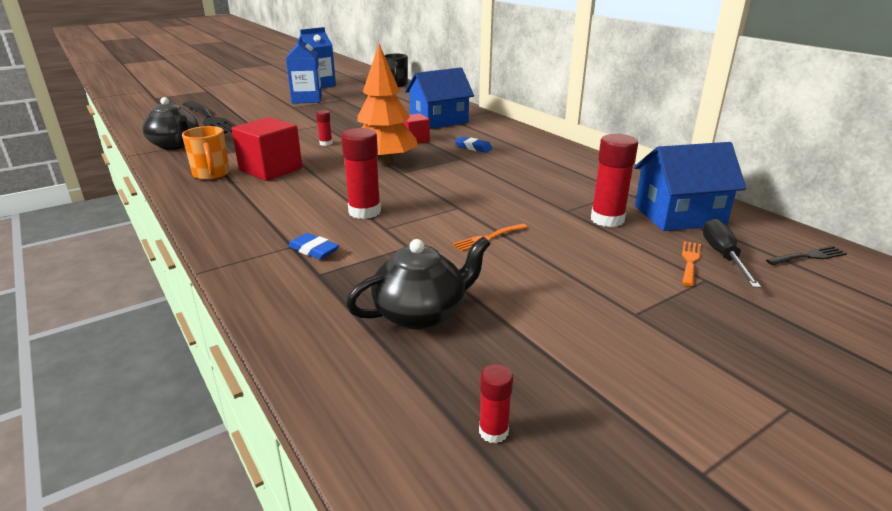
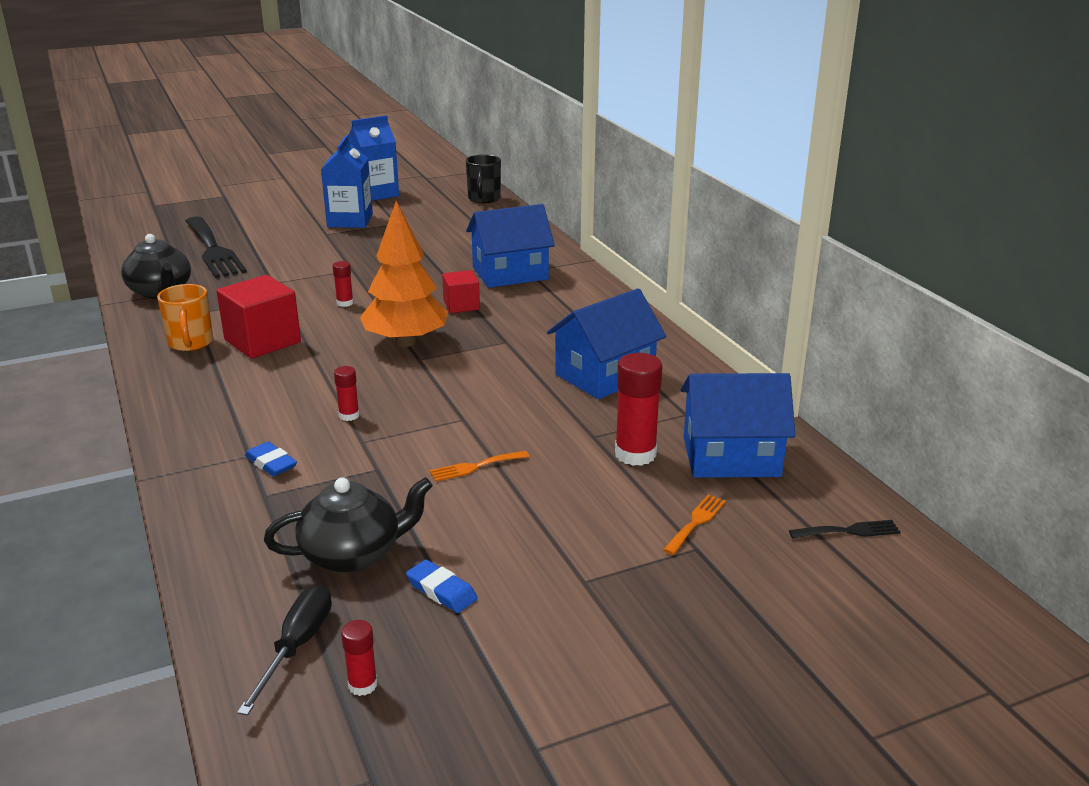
camera: 10 degrees right, 0 degrees up
red glue stick [341,128,381,219] -> red glue stick [334,366,359,421], size x0.52
blue eraser [454,137,493,152] -> blue eraser moved to [406,560,478,613]
black screwdriver [703,219,761,288] -> black screwdriver moved to [237,585,332,715]
none -> blue house [547,288,666,399]

